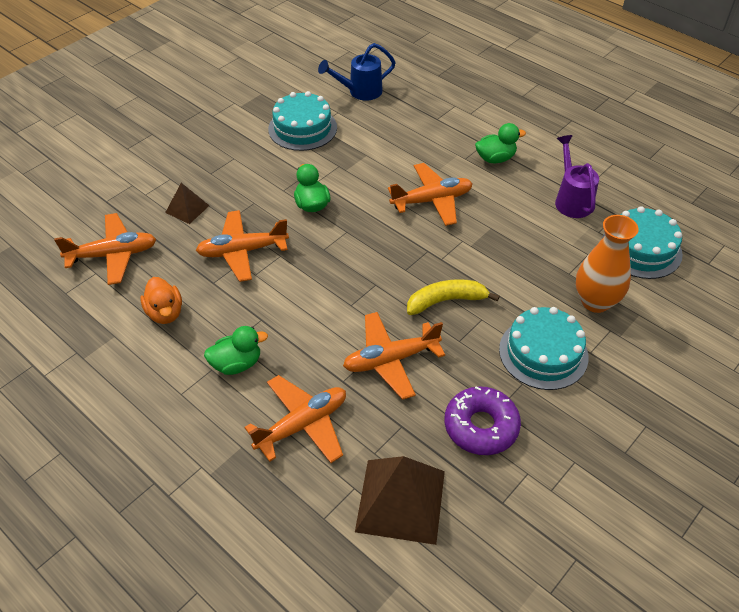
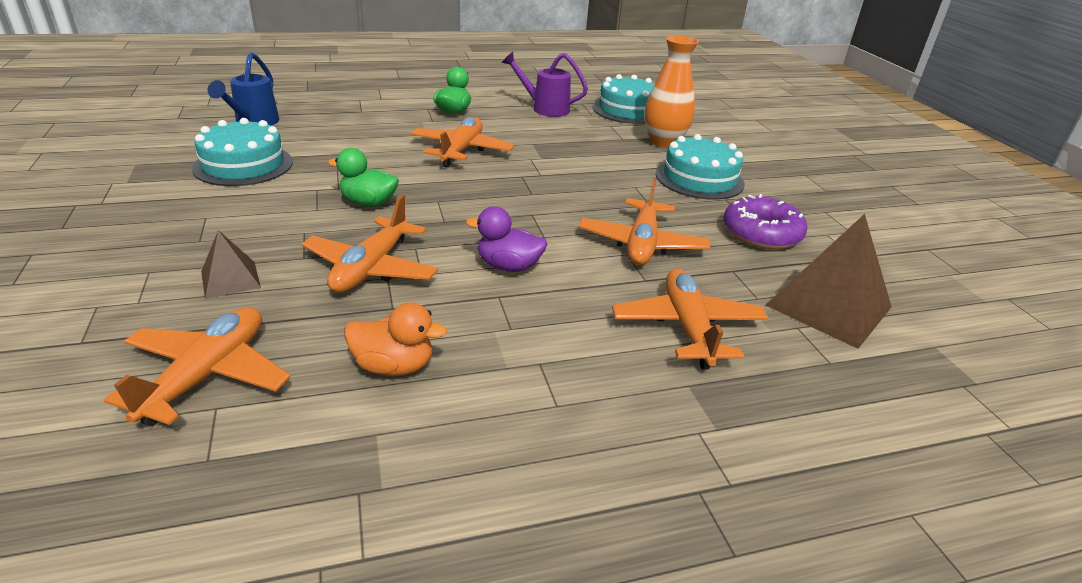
camera: 60 degrees left, 15 degrees down
green duck [204,326,268,375] -> none
yellow banana [407,279,500,315] -> none
none -> purple duck [466,206,547,272]

